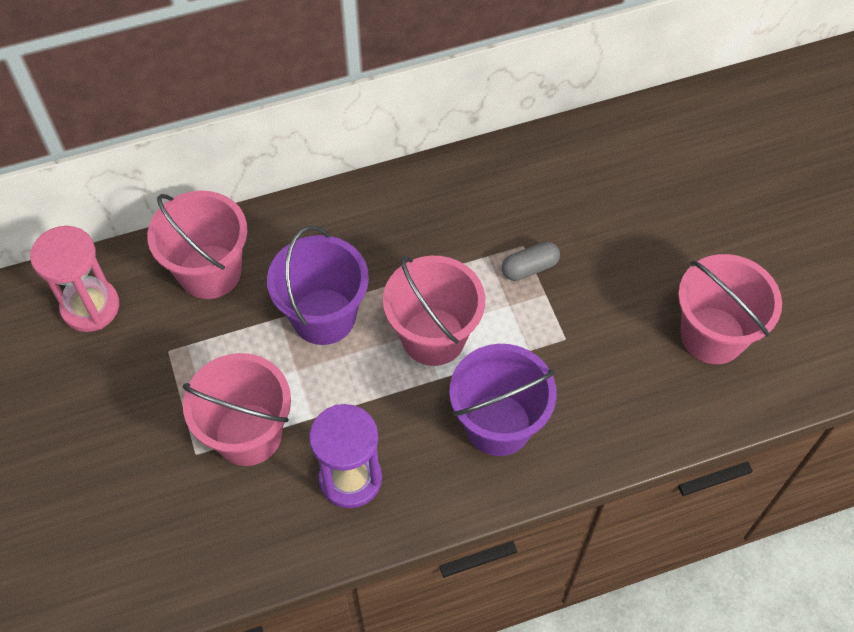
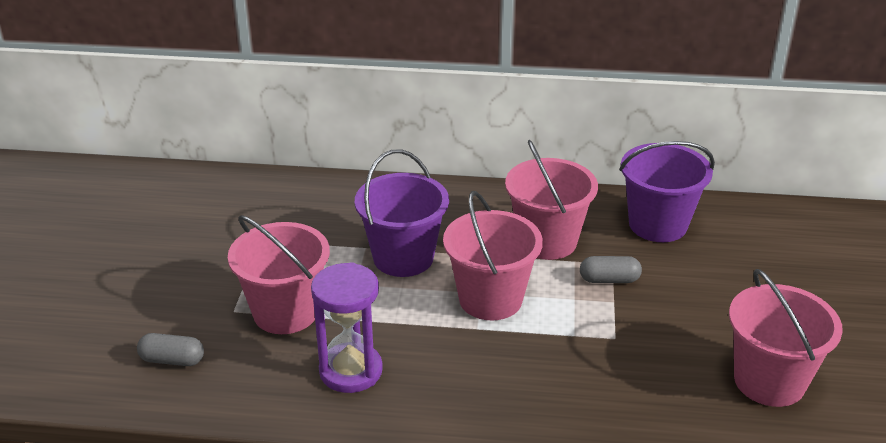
camera: 25 degrees right, 25 degrees down
pink hourglass [30,226,119,332] -> none
pink bucket [147,191,247,299] -> pink bucket moved to [505,140,598,260]
purple bucket [449,344,557,456] -> purple bucket moved to [619,141,715,242]
none -> grey capsule [137,333,204,366]

